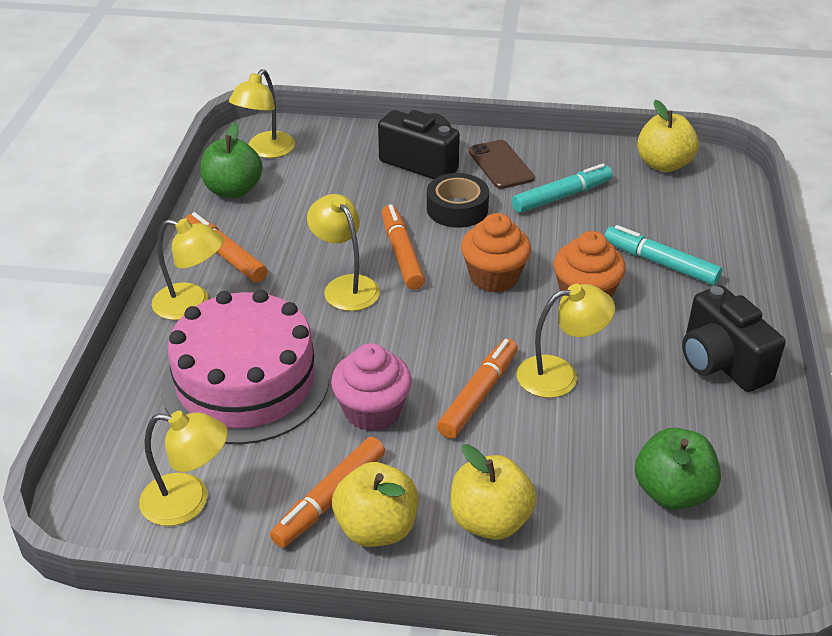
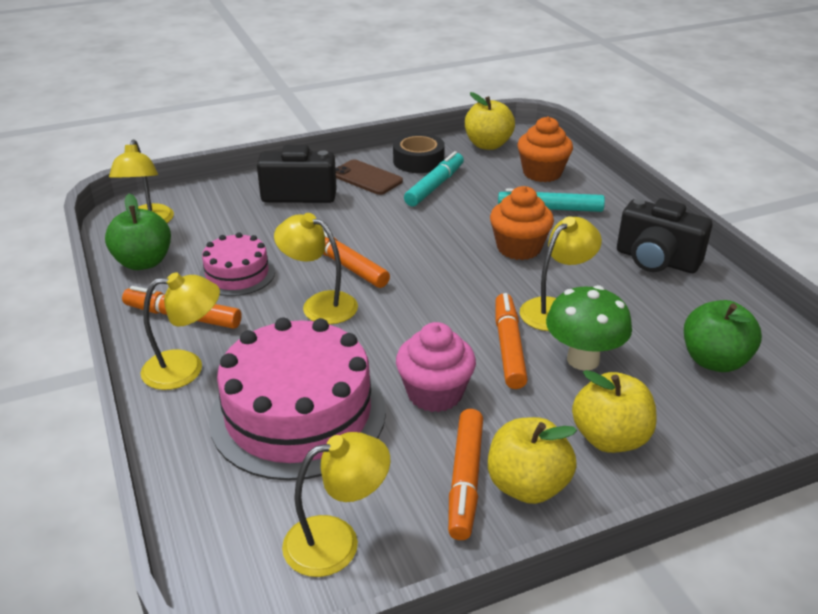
camera: 30 degrees left, 5 degrees down
black tape [427,173,489,228] -> black tape moved to [393,133,445,173]
orange cupcake [461,213,531,293] -> orange cupcake moved to [517,116,573,182]
none -> pink cake [199,232,275,296]
none -> green mushroom [546,285,632,371]

